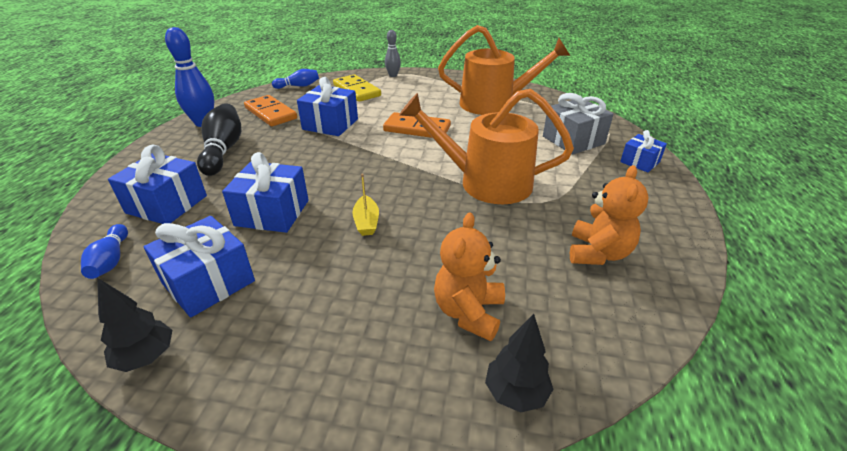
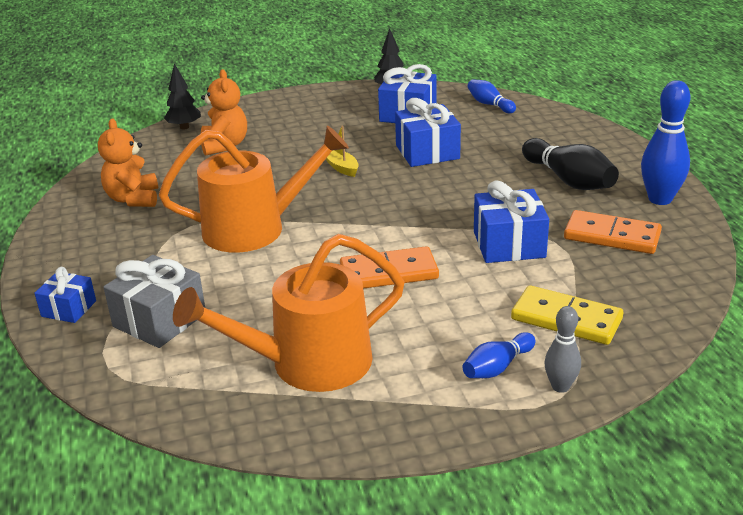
camera: 155 degrees right, 5 degrees down
blue gift [108,145,207,224] -> none
blue bowling pin [272,69,319,89] -> blue bowling pin moved to [463,332,536,378]

